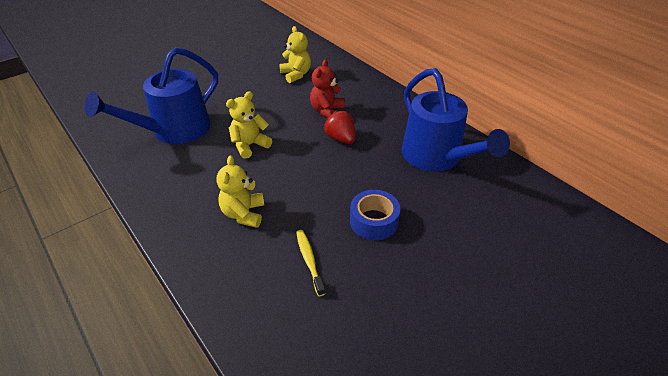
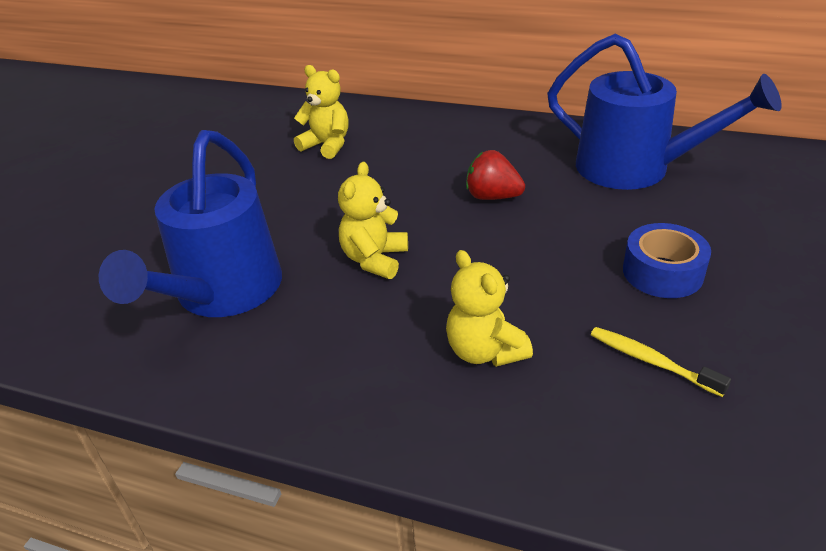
camera: 30 degrees left, 5 degrees down
red teddy bear [310,59,345,118] -> none

